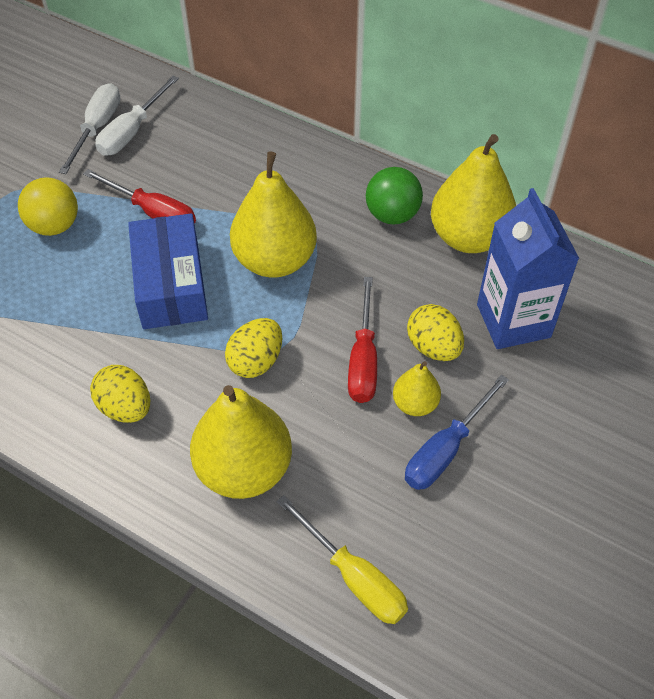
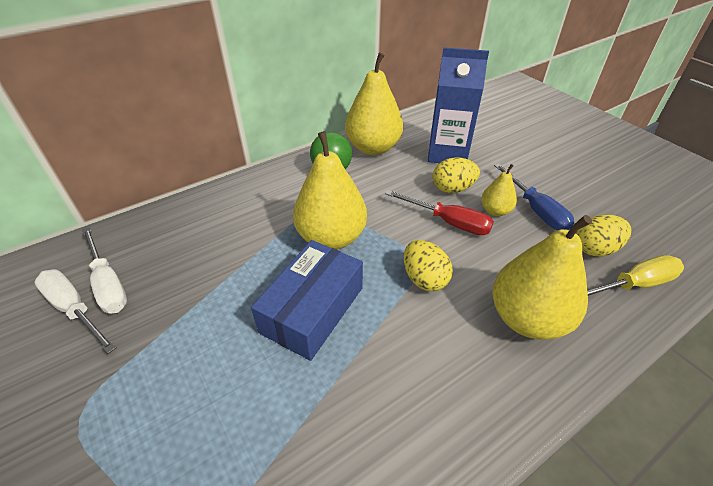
camera: 65 degrees left, 10 degrees down
yellow ball [18,177,78,236] -> none
red screwdriver [83,169,196,224] -> none
yellow egg [90,365,150,423] -> yellow egg moved to [576,215,631,257]
blue box [128,213,208,329] -> blue box turned 75 degrees counterclockwise [251,240,363,361]

